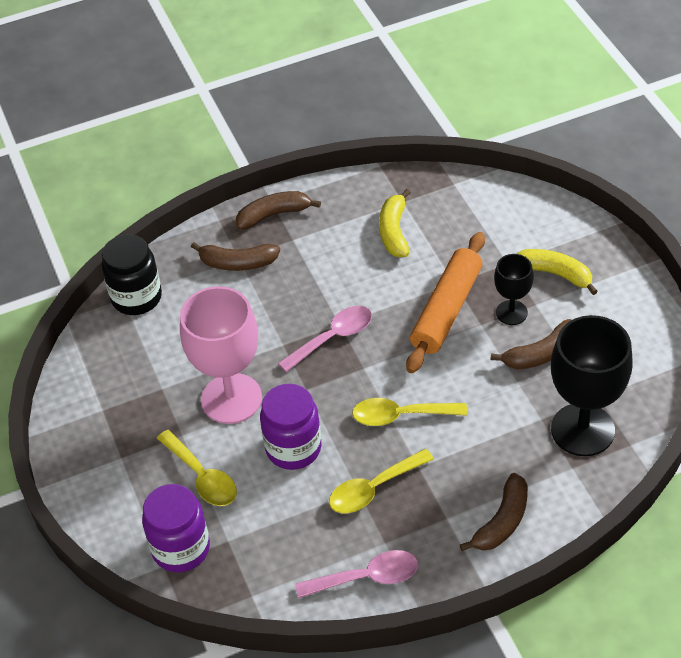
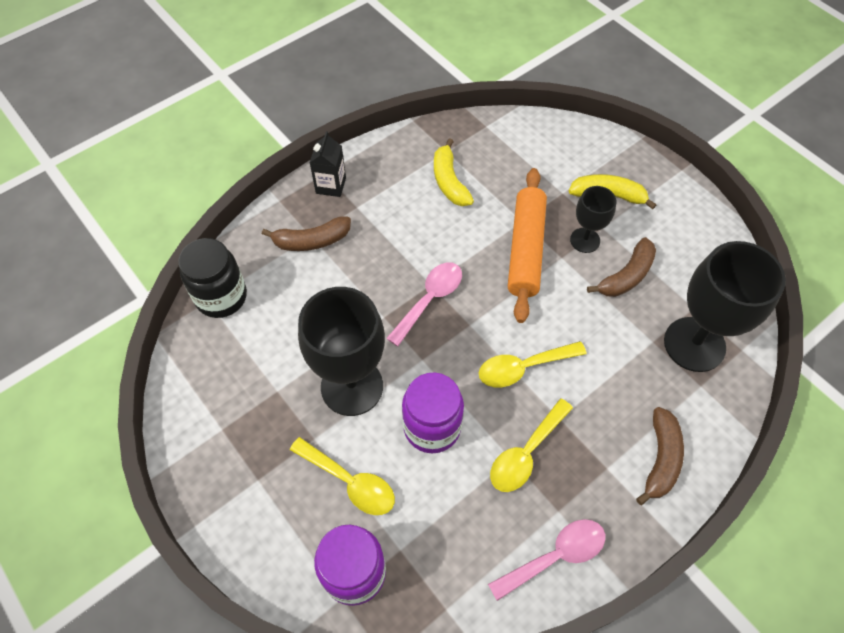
camera: 20 degrees left, 10 degrees up
pink goblet [180,286,262,424] -> black goblet [298,287,385,416]
brown banana [236,191,321,230] -> black carton [310,131,346,197]

